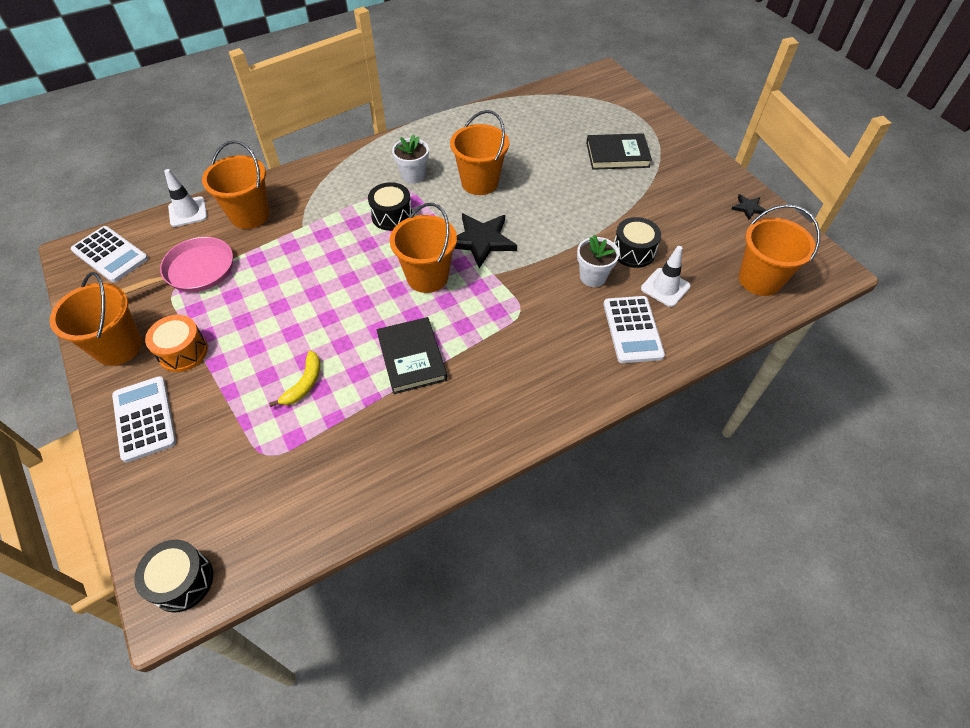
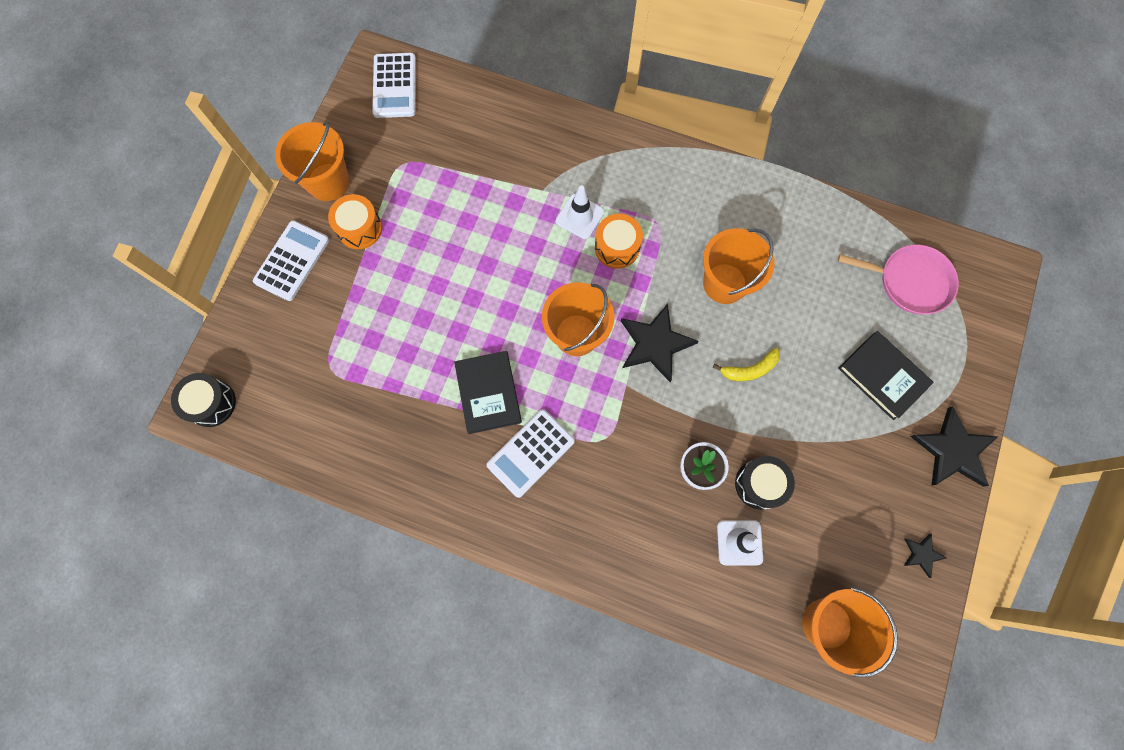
camera: 50 degrees right, 20 degrees up
pink pan [122,237,233,294] -> pink pan moved to [838,245,959,314]
white traffic cone [164,169,207,227] -> white traffic cone moved to [556,185,604,239]
orange bucket [202,140,270,229] -> none
yellow banana [269,351,320,407] -> yellow banana moved to [713,348,780,381]
black drum [368,182,412,231] -> orange drum [595,214,643,269]
black book [377,317,447,394] -> black book turned 45 degrees counterclockwise [454,351,522,434]
white flower pot [392,134,429,184] -> none
white calculator [603,296,665,363] -> white calculator moved to [487,409,575,498]
none -> black star [910,406,997,487]

